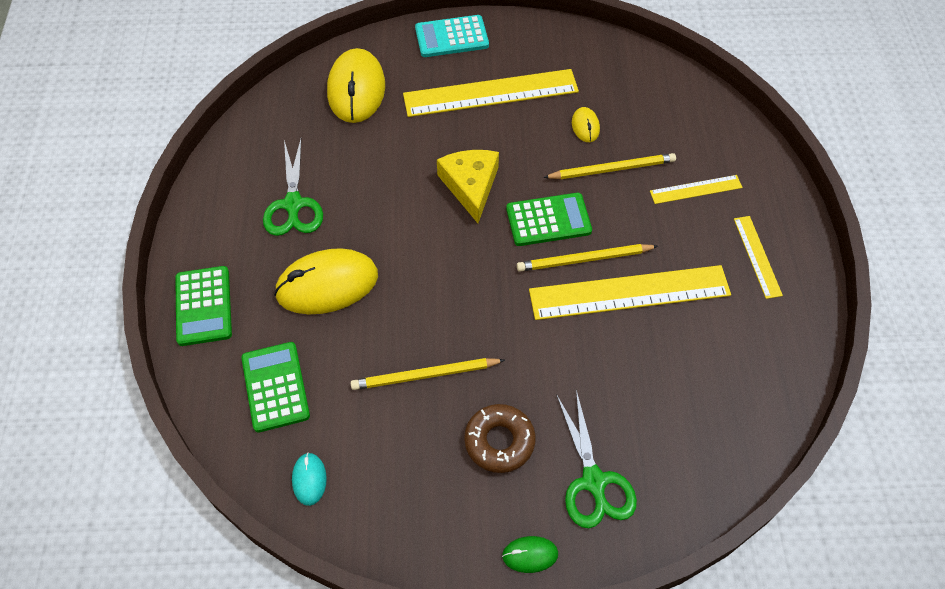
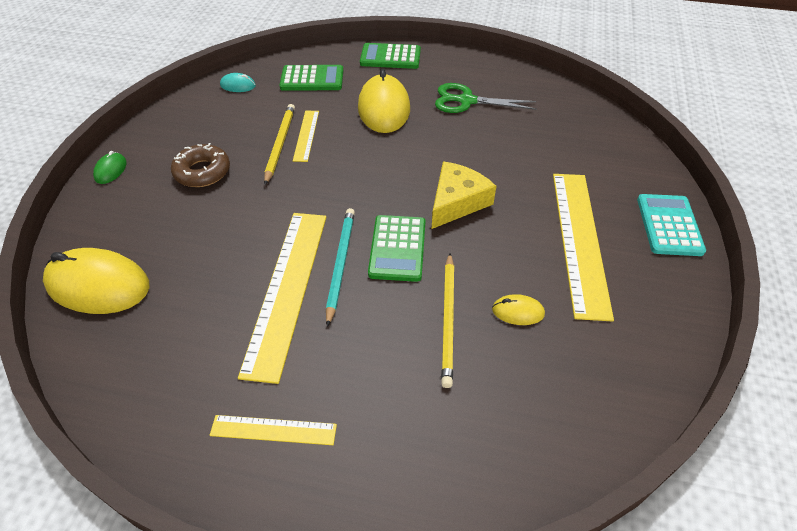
camera: 105 degrees right, 10 degrees down
yellow mouse [327,48,385,123] -> yellow mouse moved to [43,248,150,314]
yellow cheese [437,150,499,223] -> yellow cheese turned 60 degrees counterclockwise [432,161,497,229]
yellow pencil [517,244,658,272] -> turquoise pencil [326,208,355,327]
green scissors [556,390,637,528] -> none
yellow ruler [650,175,743,204] -> yellow ruler moved to [293,111,319,162]

